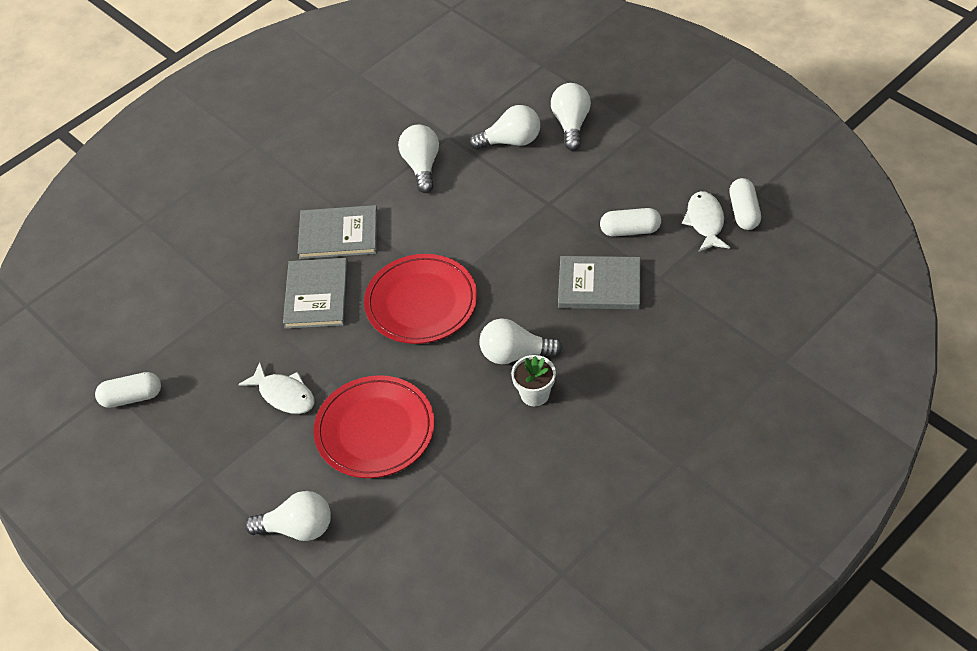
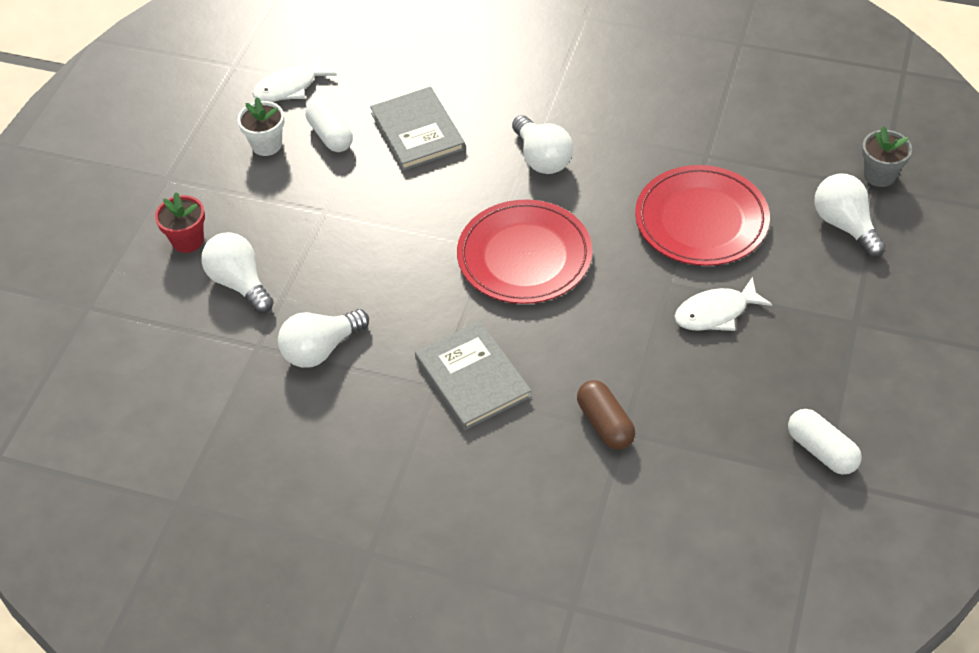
camera: 120 degrees left, 0 degrees up
white fish [238,362,315,414] -> white fish turned 120 degrees counterclockwise [674,277,772,331]
grey book [283,258,348,329] -> none
white flower pot [511,355,556,406] -> white flower pot moved to [238,97,284,156]
white light bulb [551,83,591,151] -> red flower pot [155,192,205,253]
white capsule [729,178,761,230] -> none
none -> brown capsule [577,380,635,450]
none -> grey flower pot [862,126,912,187]

